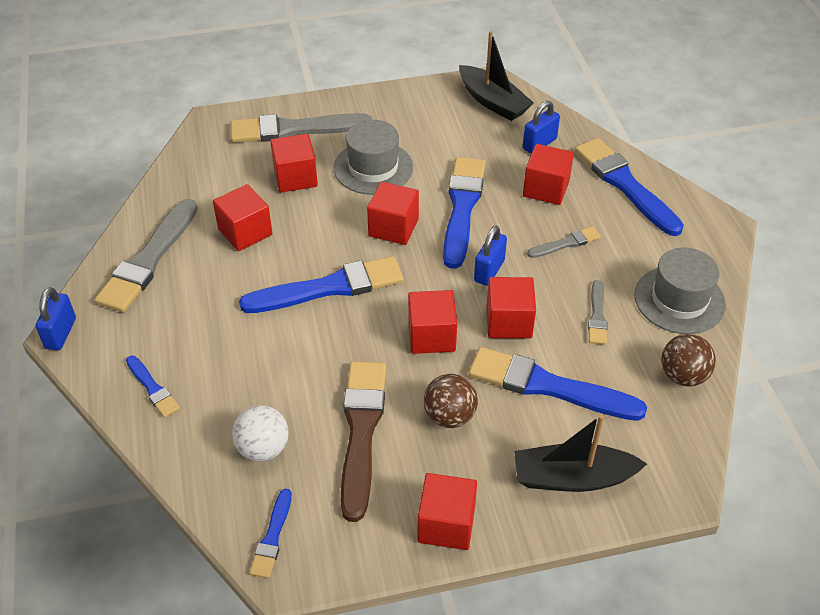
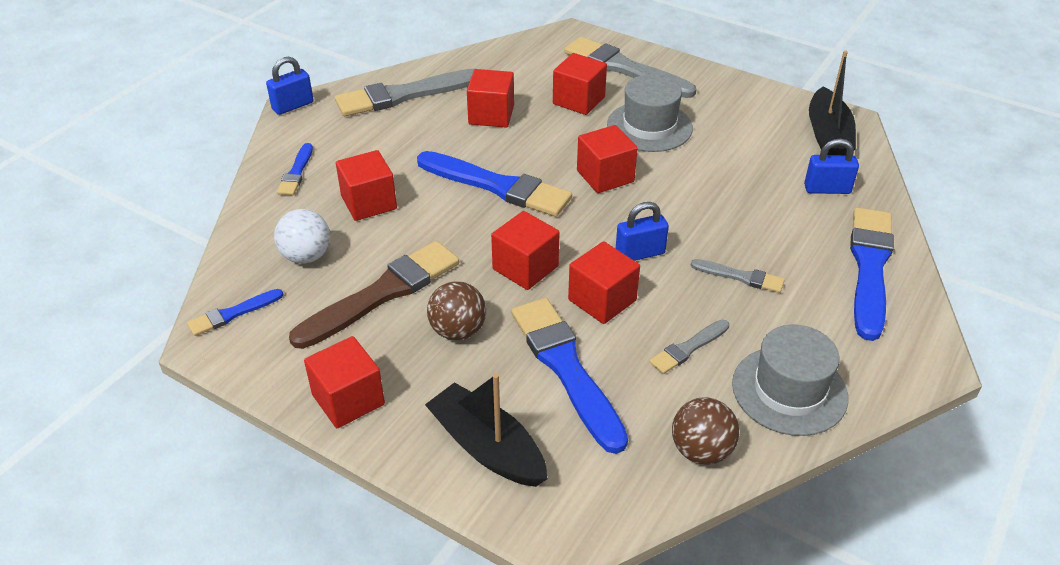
camera: 45 degrees right, 5 degrees down
blue brush [443,157,486,269] -> none
red cube [523,144,574,205] -> red cube moved to [336,150,397,221]

